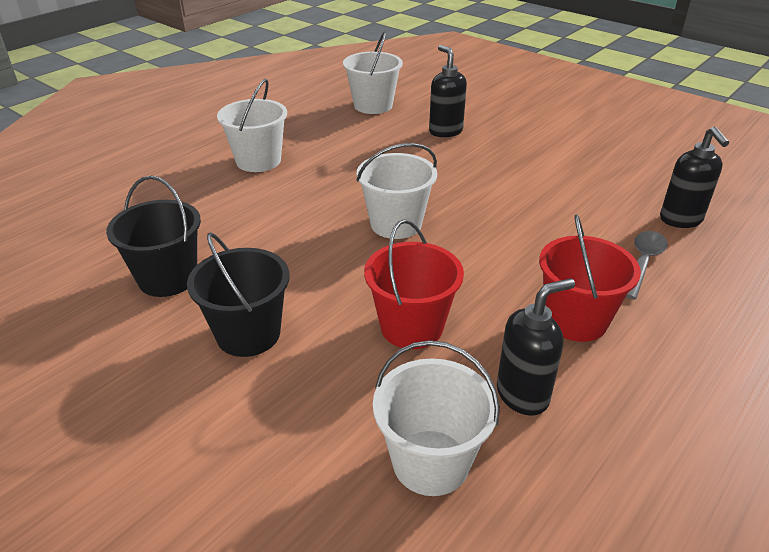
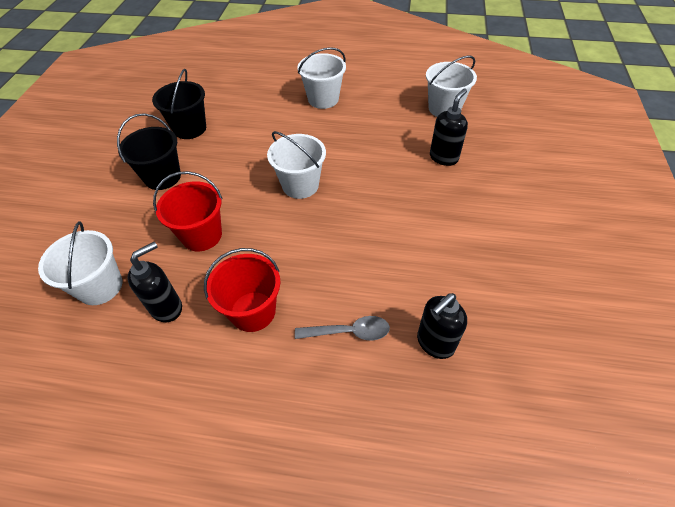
camera: 60 degrees right, 15 degrees up
black soap dispenser [497,278,575,416] -> black soap dispenser turned 75 degrees counterclockwise [128,242,182,322]

